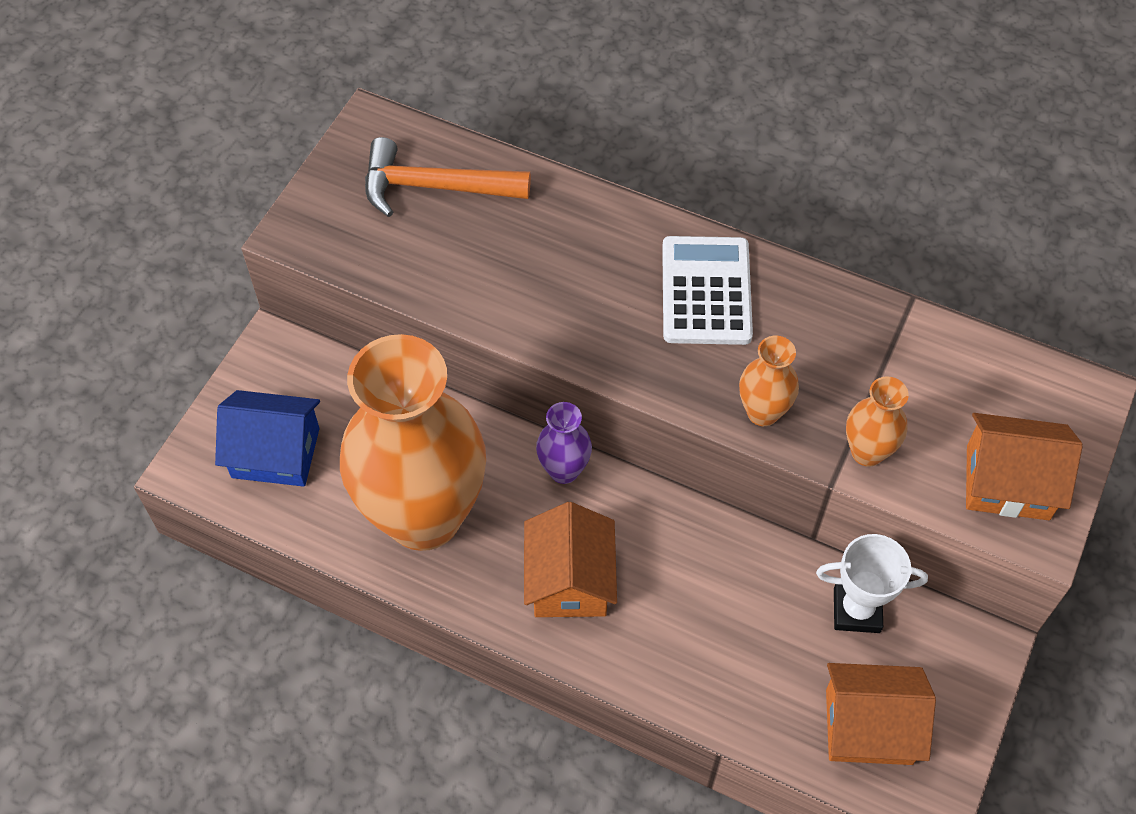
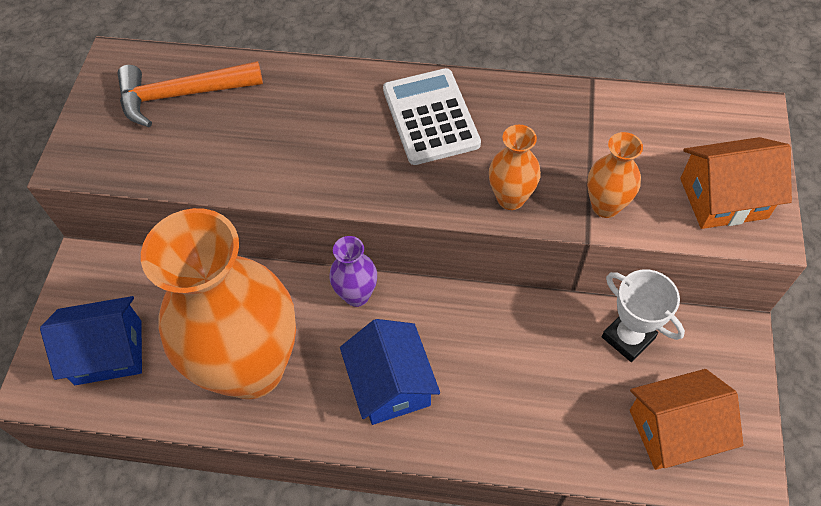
camera: 15 degrees left, 0 degrees up
orange house [524,502,617,617] -> blue house [340,319,440,425]
white trophy [816,534,928,633] -> white trophy turned 60 degrees clockwise [602,269,685,362]

